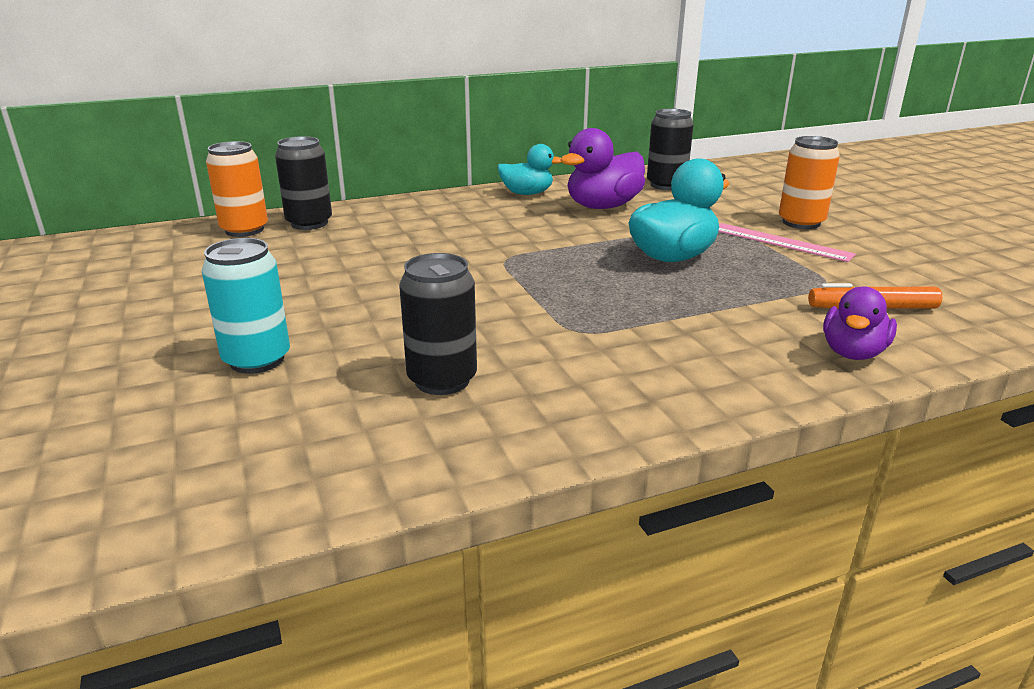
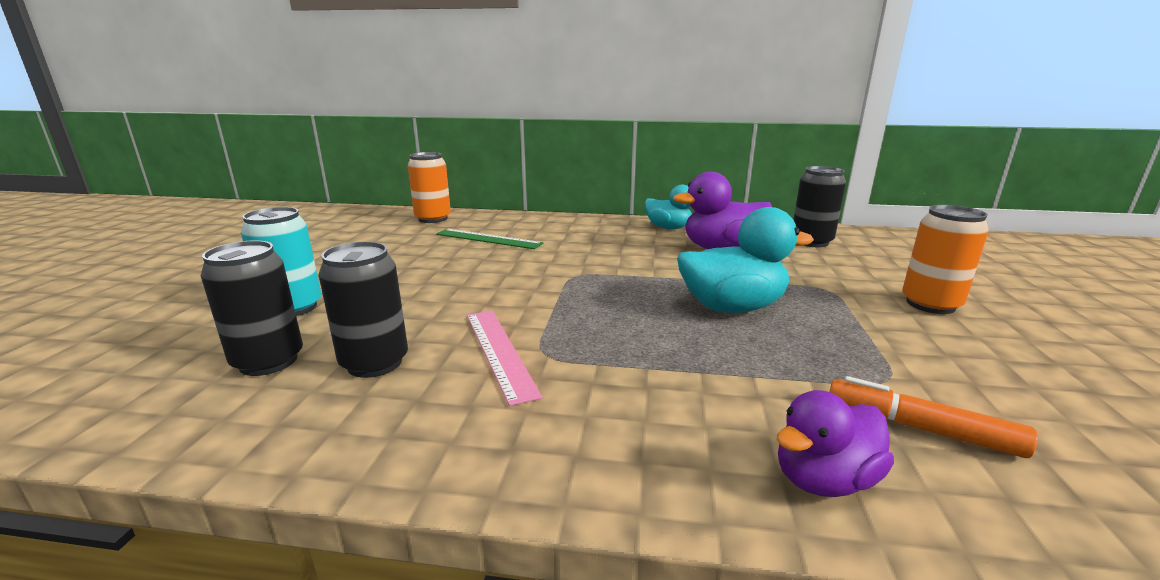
camera: 30 degrees right, 5 degrees down
black can [275,136,332,230] -> black can moved to [201,240,303,376]
pink ruler [718,223,856,262] -> pink ruler moved to [467,311,542,406]
none -> green ruler [436,229,543,249]

